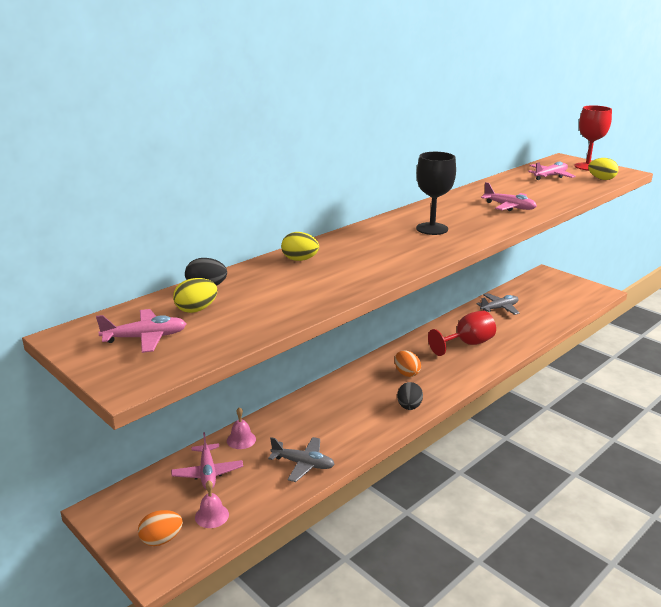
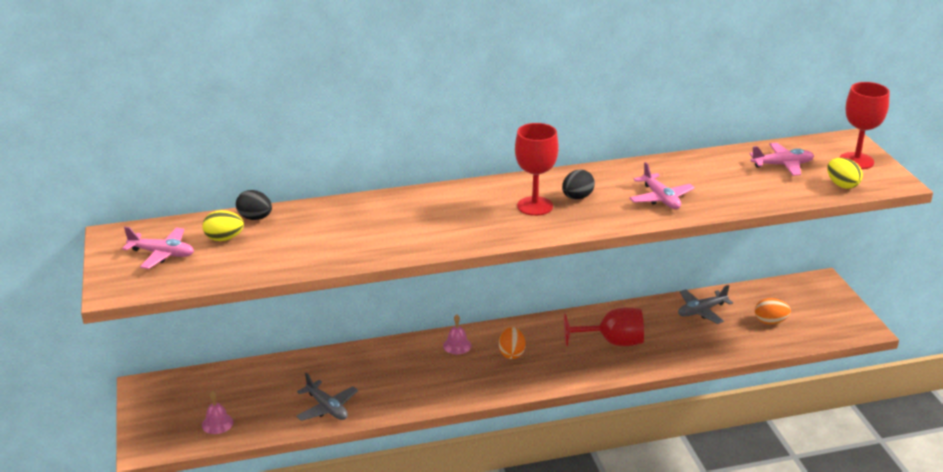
camera: 30 degrees right, 5 degrees up
orange egg [138,510,183,546] -> orange egg moved to [755,298,791,324]
pink plane [171,432,243,490] -> none
pink bell [227,407,256,449] -> pink bell moved to [443,314,472,354]
yellow egg [281,232,319,261] -> none
black egg [397,382,423,410] -> black egg moved to [562,169,595,199]
black goblet [416,152,456,235] -> red goblet [515,123,558,216]
grey plane [476,293,519,315] -> grey plane turned 150 degrees clockwise [678,285,733,324]

